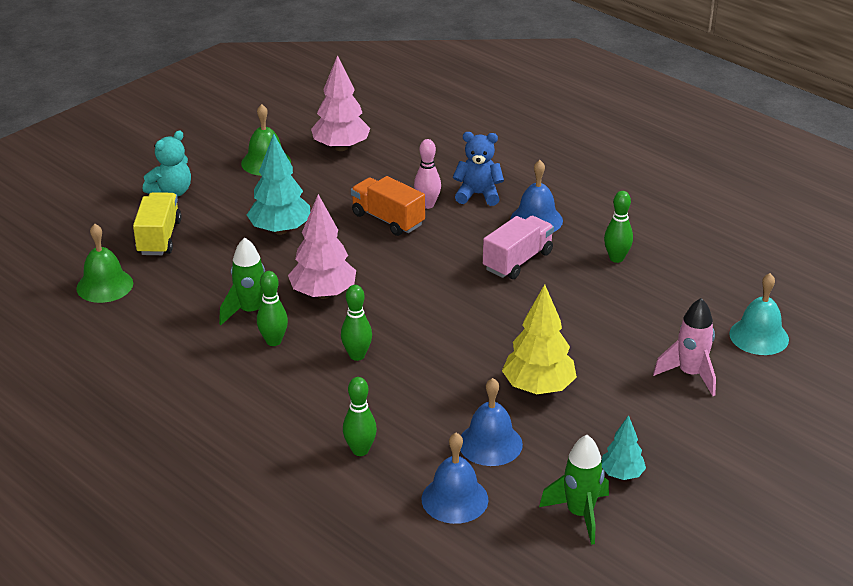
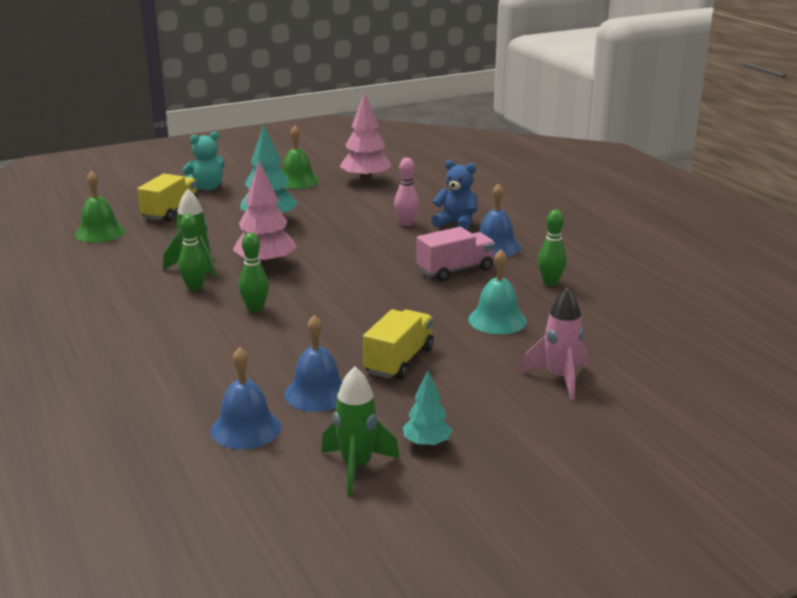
camera: 20 degrees right, 10 degrees down
green bowling pin [343,377,377,456] -> none
orange truck [351,176,425,236] -> none
yellow tree [502,284,577,394] -> yellow truck [363,309,434,380]
turquoise bell [729,273,789,355] -> turquoise bell moved to [468,249,527,334]

